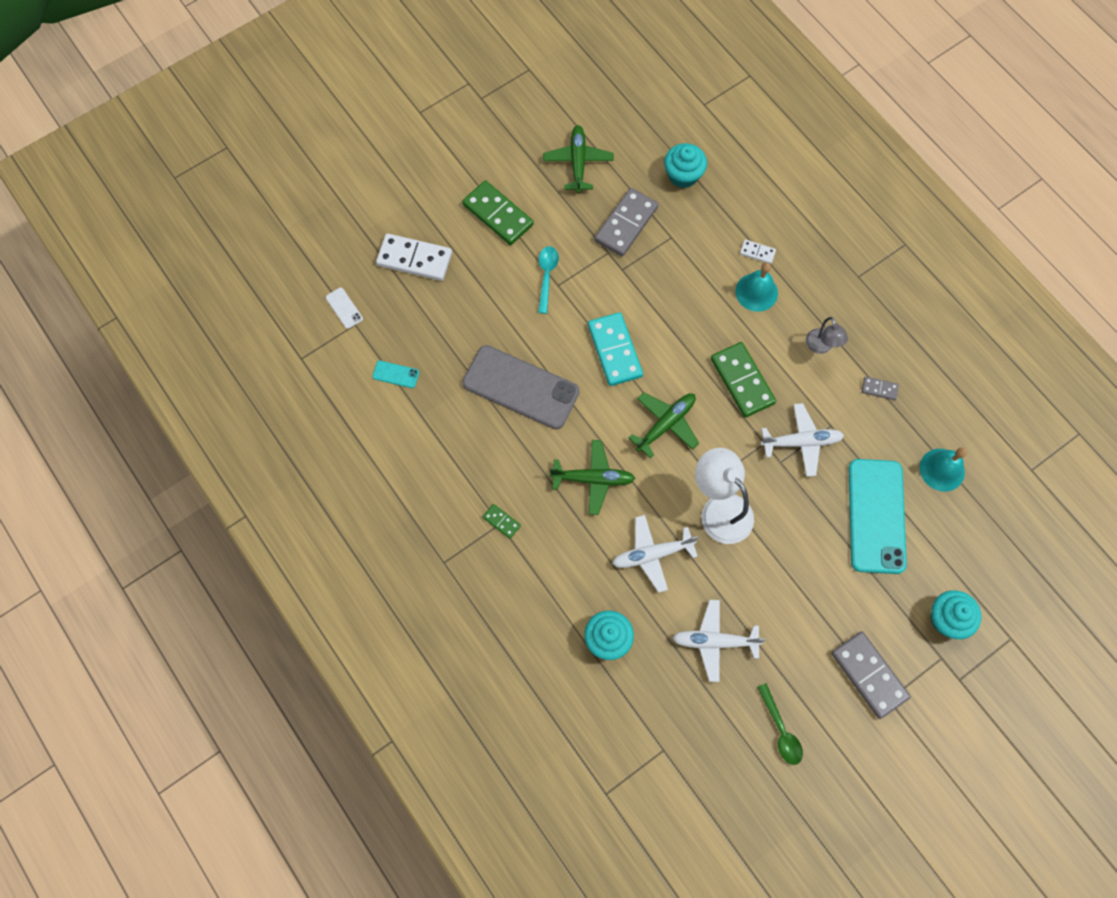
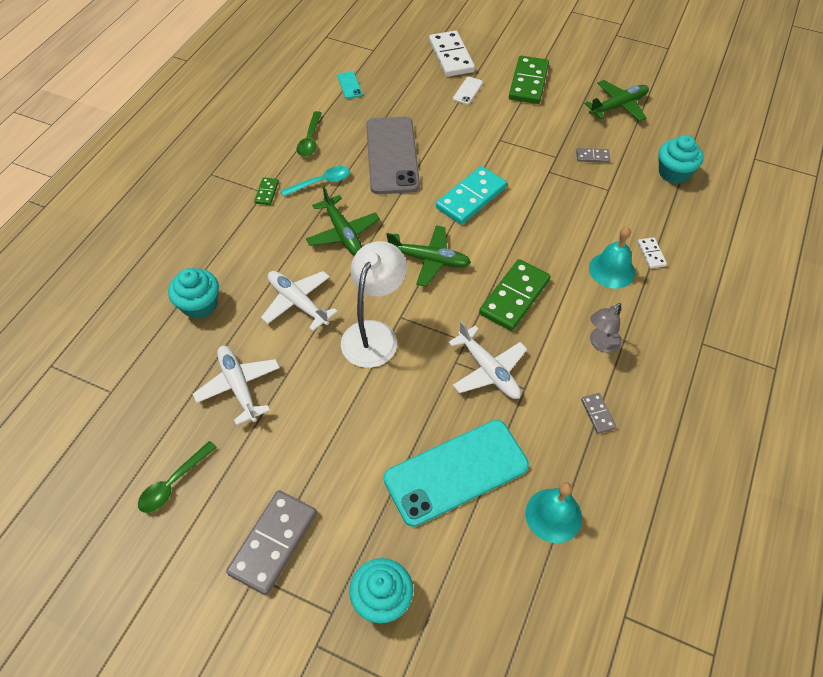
camera: 60 degrees right, 15 degrees down
white phone [326,288,363,329] -> white phone moved to [453,77,483,105]
turquoise spoon [538,246,559,314] -> turquoise spoon moved to [281,166,350,197]
grey domino [594,188,658,257] -> grey domino [576,148,610,163], size x0.48
none -> green spoon [297,111,322,157]

